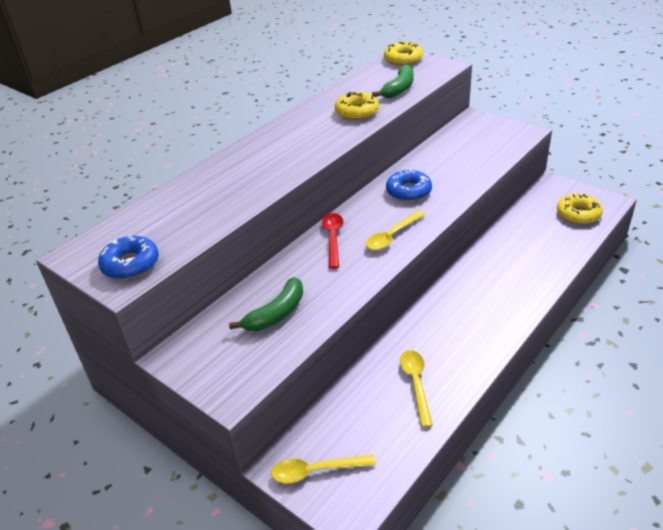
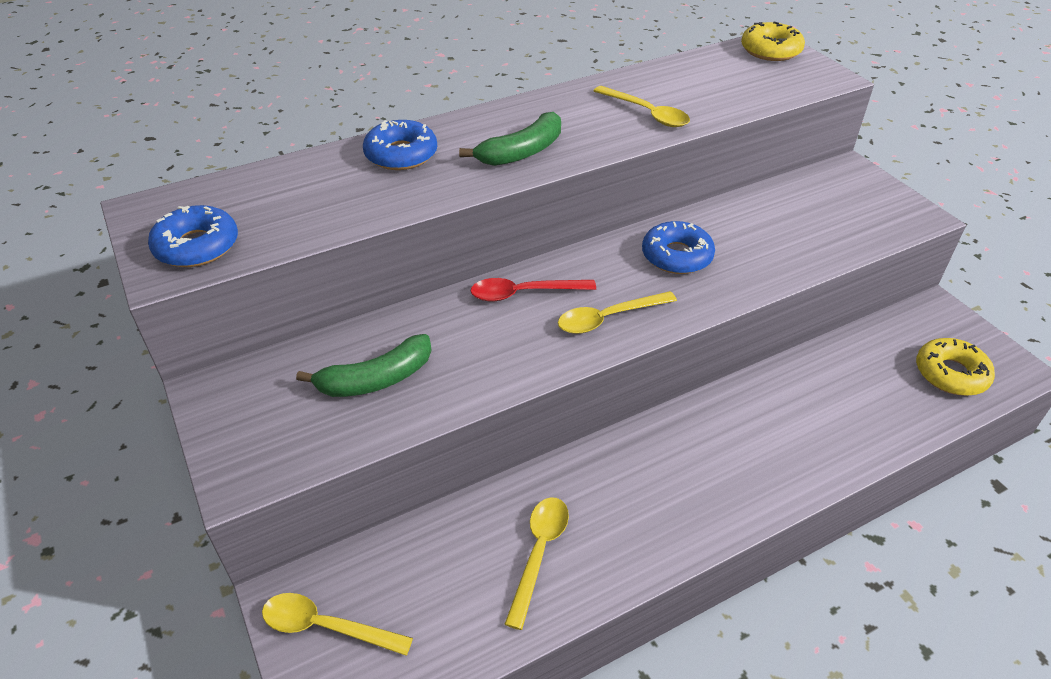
camera: 20 degrees right, 5 degrees up
red spoon [322,213,344,269] -> red spoon turned 120 degrees counterclockwise [471,278,596,302]
yellow donut [335,92,379,120] -> yellow spoon [594,86,690,127]
green banana [372,64,414,98] -> green banana moved to [459,112,561,166]
none -> blue donut [363,120,437,170]

